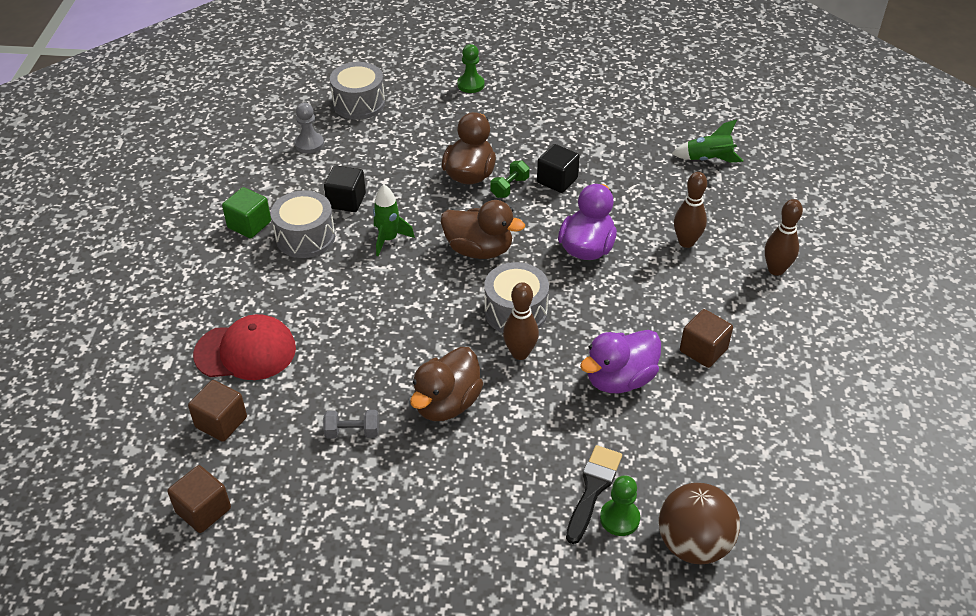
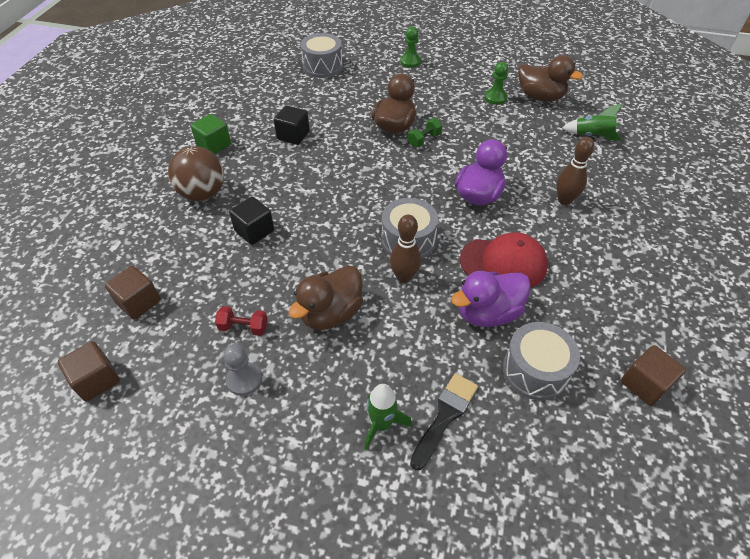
camera: 10 degrees right, 5 degrees up
red cap [193,314,296,380] -> red cap moved to [460,232,548,288]
grey drum [271,191,335,258] -> grey drum moved to [503,322,580,400]
grey pawn [295,103,324,153] -> grey pawn moved to [223,344,262,396]
grey dumbbell [323,410,379,439] -> red dumbbell [215,306,268,336]
green rocket [373,185,415,256] -> green rocket moved to [364,384,412,450]
brown duck [441,200,525,259] -> brown duck moved to [518,55,583,102]
black cube [537,144,580,193] -> black cube moved to [229,197,274,245]
green pawn [600,476,640,536] -> green pawn moved to [484,62,509,105]
brown ball [659,483,740,564] -> brown ball moved to [168,146,225,201]
brown cube [680,309,733,368] -> brown cube moved to [621,345,686,406]
brown bowling pin [765,199,803,276] -> none

